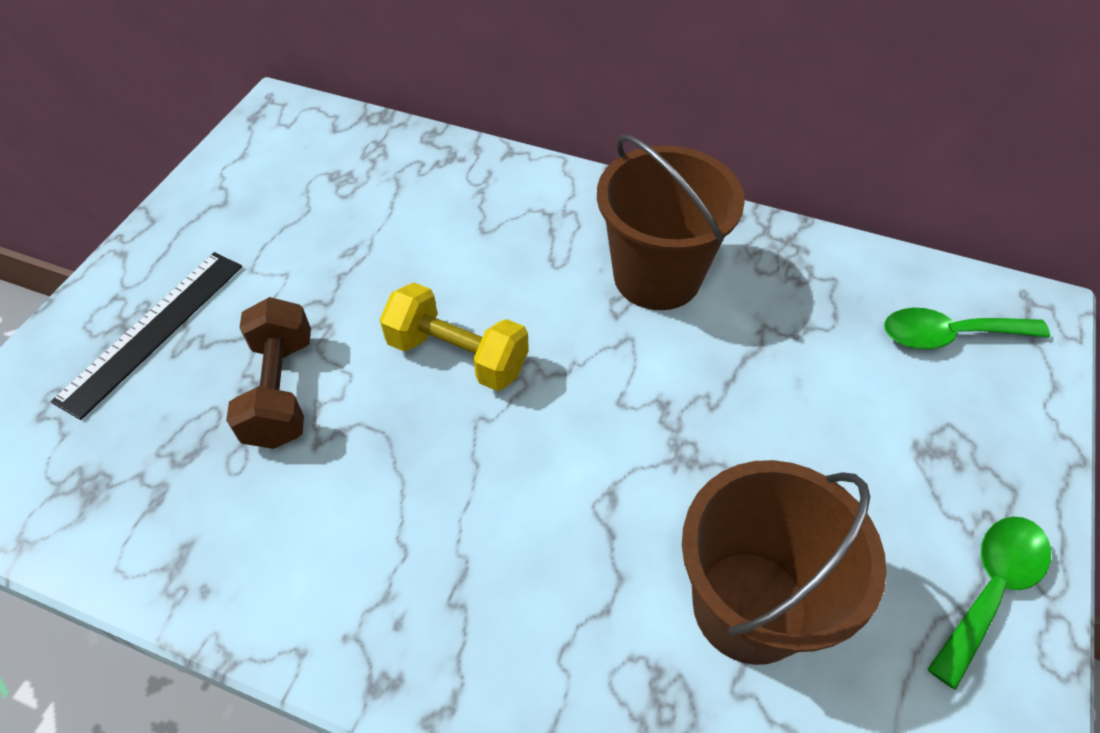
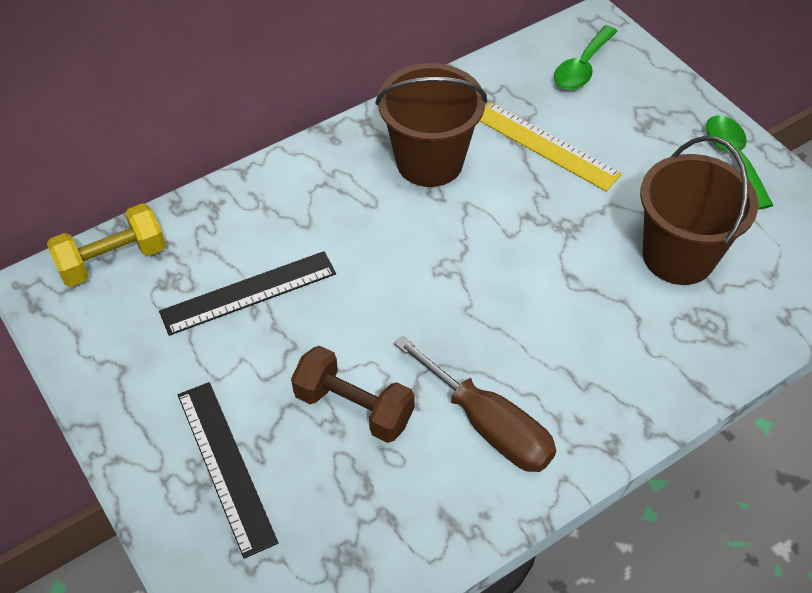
camera: 55 degrees left, 0 degrees up
yellow dumbbell [380,282,529,391] -> yellow dumbbell moved to [47,203,166,287]
none -> black ruler [159,251,336,336]
none -> brown screwdriver [394,336,556,472]
none -> yellow ruler [480,102,622,191]

